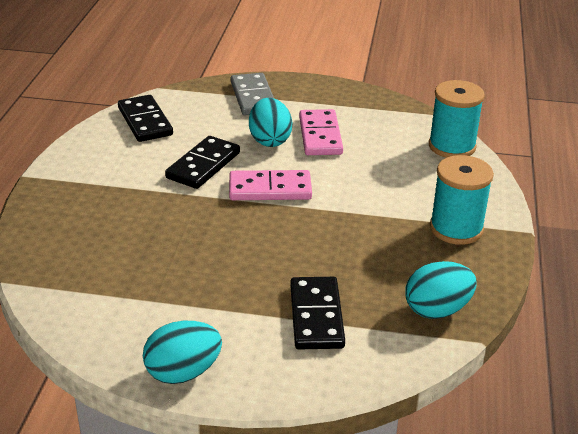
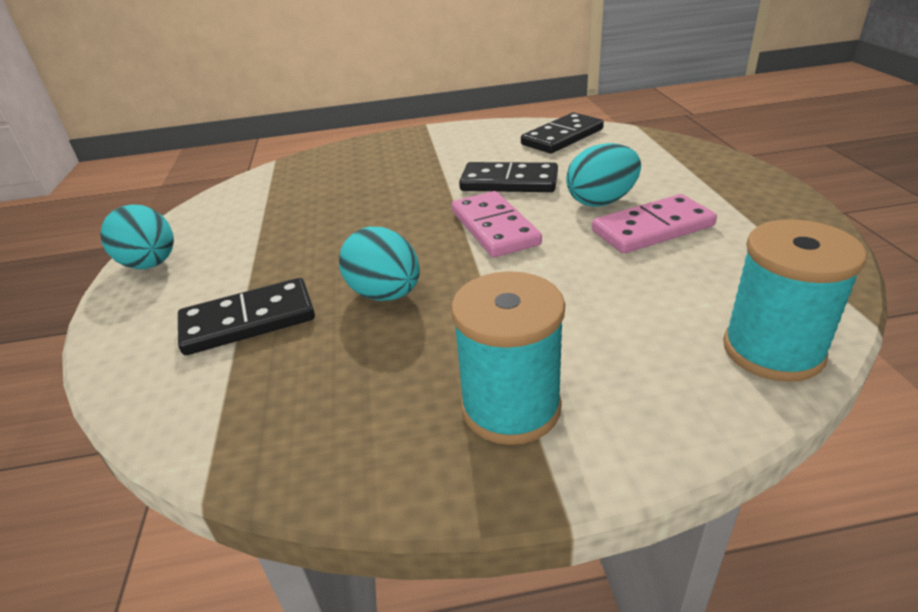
camera: 75 degrees right, 0 degrees up
grey domino [231,73,274,115] -> none
turquoise egg [405,261,477,319] -> turquoise egg moved to [339,227,420,301]

